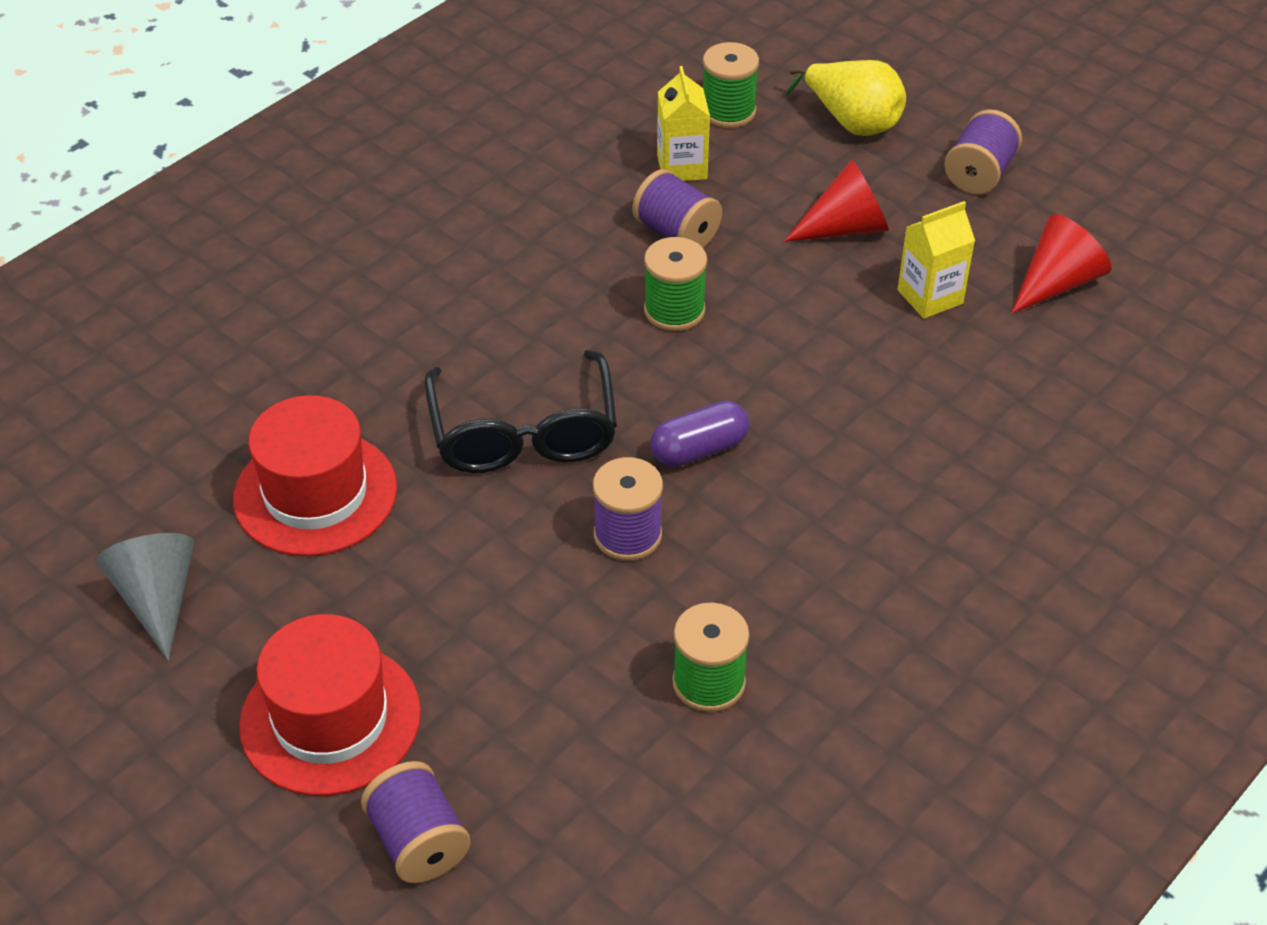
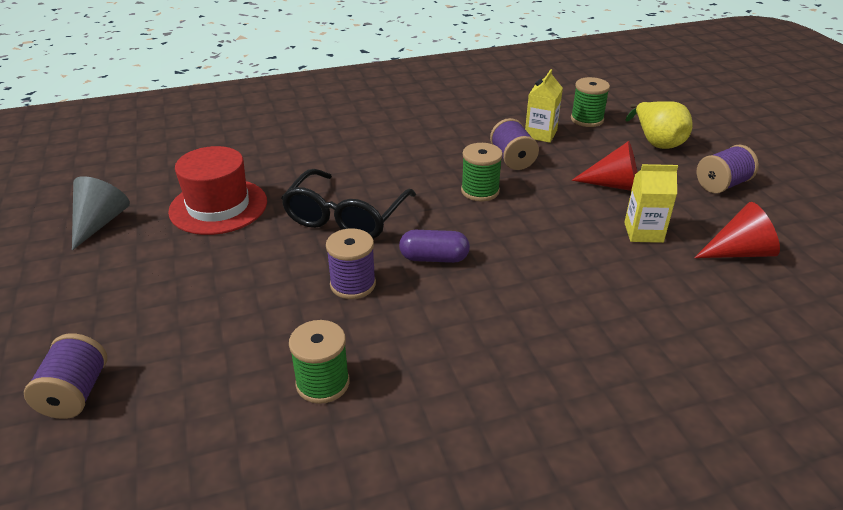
camera: 30 degrees right, 10 degrees down
red hat [239,614,421,796] -> none

